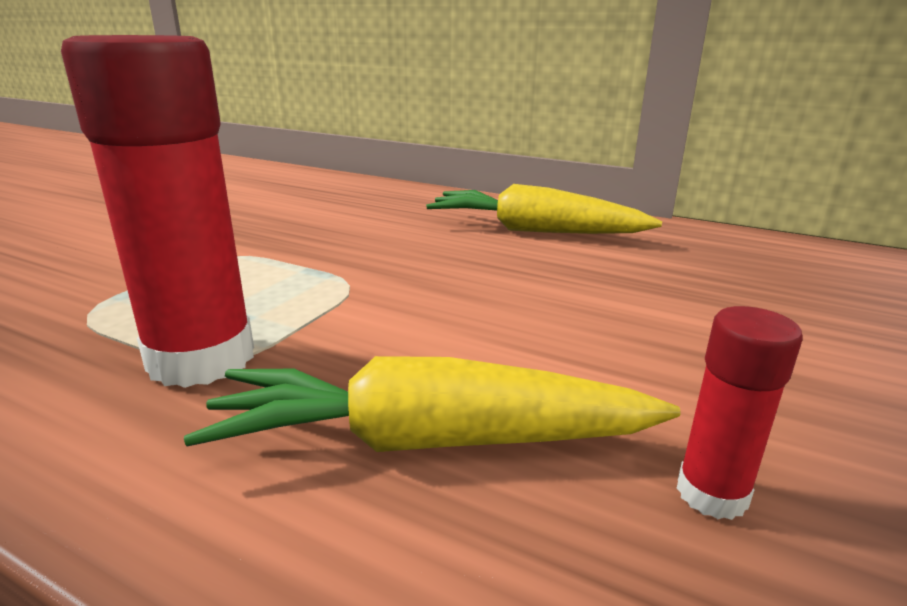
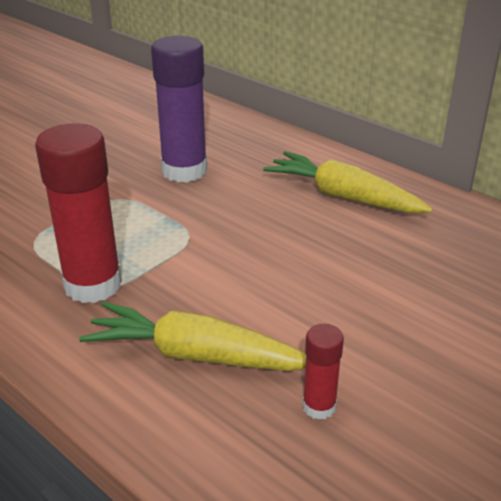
camera: 15 degrees right, 10 degrees up
none -> purple glue stick [151,36,207,183]

